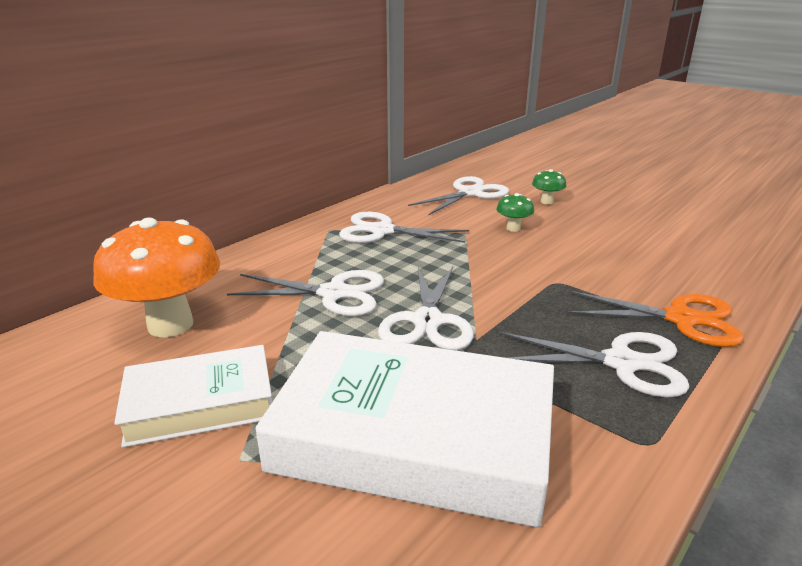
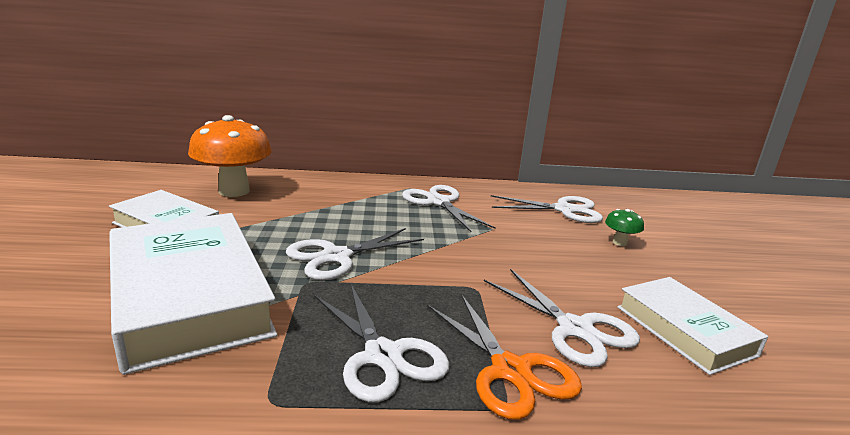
camera: 45 degrees right, 5 degrees down
white scissors [227,270,384,316] -> white scissors moved to [484,269,640,367]
green mushroom [497,193,534,232] -> none
none -> white book [617,277,768,375]

